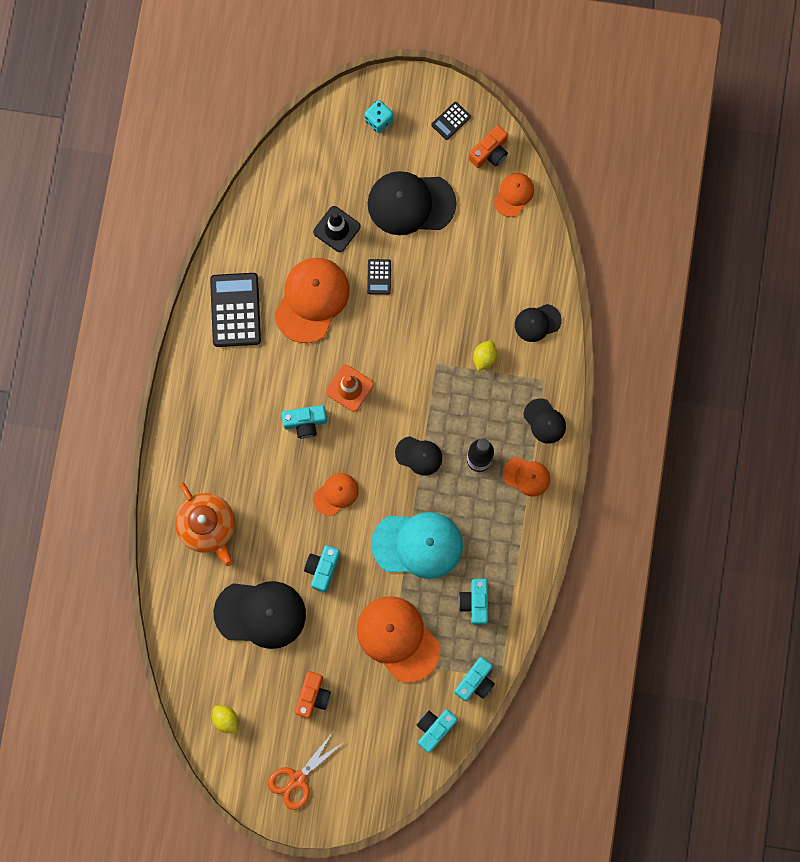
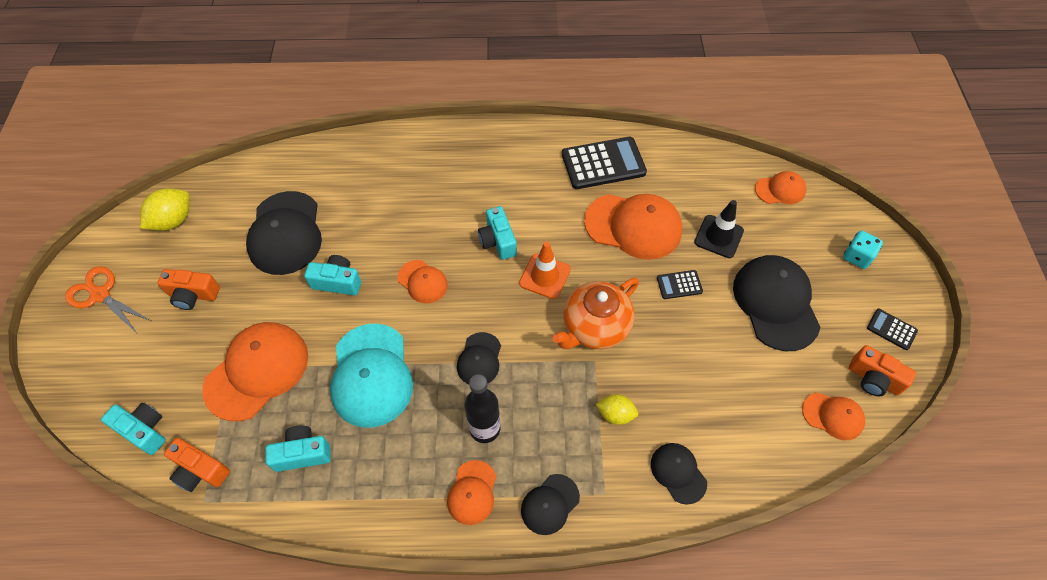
camera: 80 degrees right, 20 degrees down
orange teapot [175,482,235,566] -> orange teapot moved to [552,278,639,349]
yellow lemon [212,706,238,733] -> yellow lemon [140,188,190,231], size x1.53
turquoise camera [454,657,495,701] -> orange camera [164,438,230,492]
none -> orange cap [755,171,806,204]

